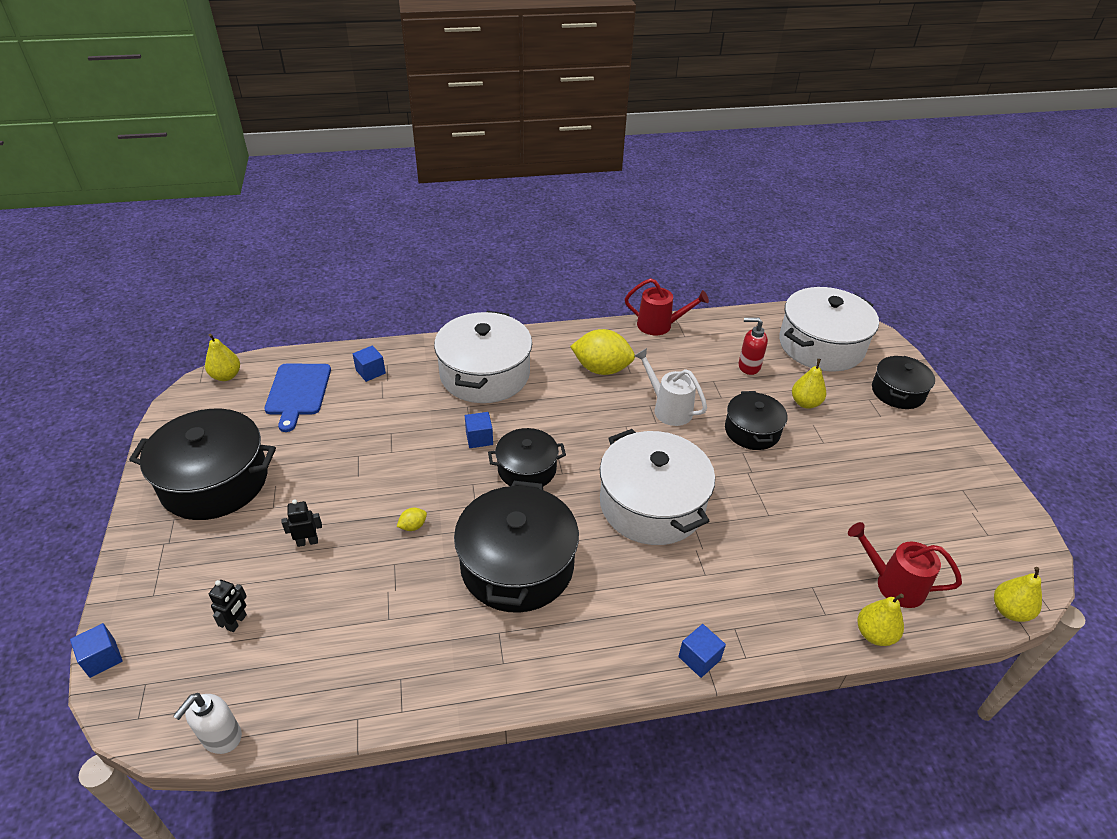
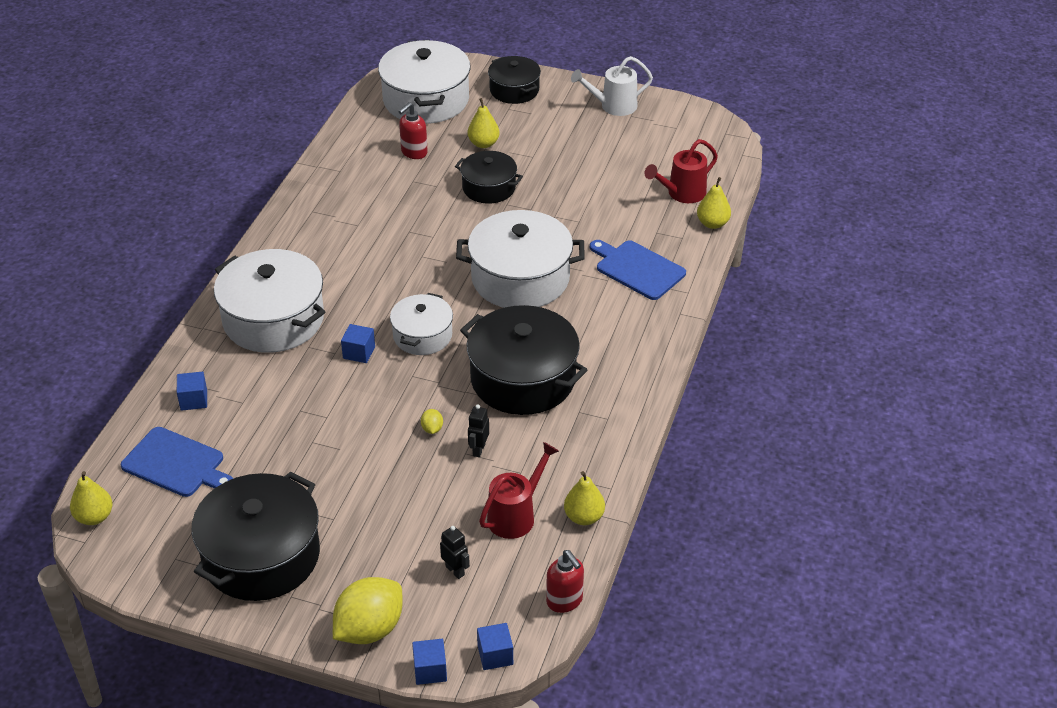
camera: 60 degrees left, 0 degrees up
white soap dispenser [173,693,242,754] -> red soap dispenser [546,550,584,613]
black robot [282,499,322,547] -> black robot moved to [468,404,489,457]
black pot [488,428,566,486] -> white pot [390,293,453,355]
yellow lemon [570,329,635,375] -> yellow lemon moved to [333,577,403,644]
red watering can [625,278,709,336] -> red watering can moved to [479,442,559,539]
white watering can [634,348,707,426] -> white watering can moved to [571,56,653,116]
blue cube [678,624,726,678] -> blue cube moved to [477,623,513,670]
yellow pear [994,567,1042,622] -> yellow pear moved to [564,471,605,525]
none -> blue cutting board [590,240,686,300]

